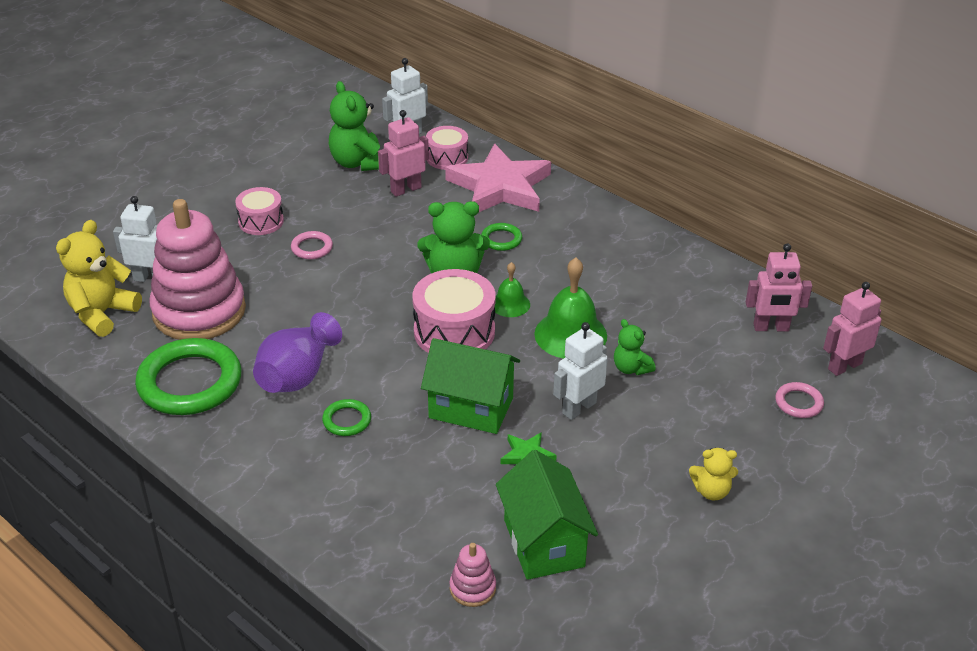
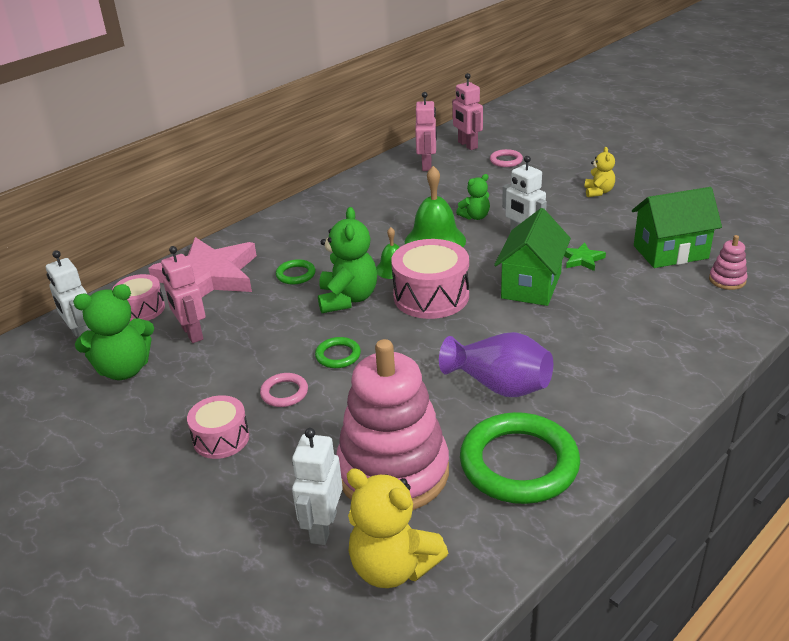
camera: 85 degrees left, 5 degrees down
green ring [322,399,371,436] -> green ring moved to [315,337,361,368]

